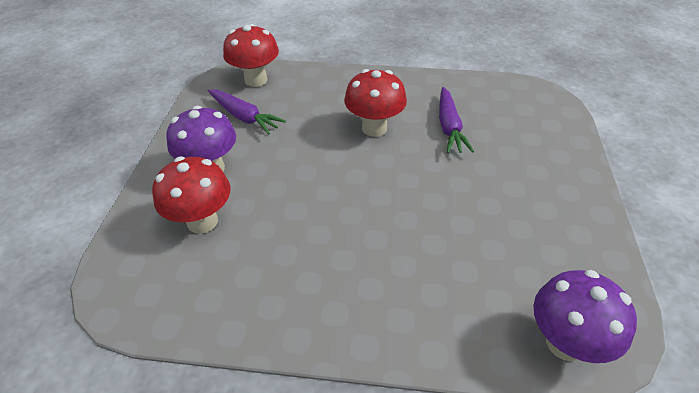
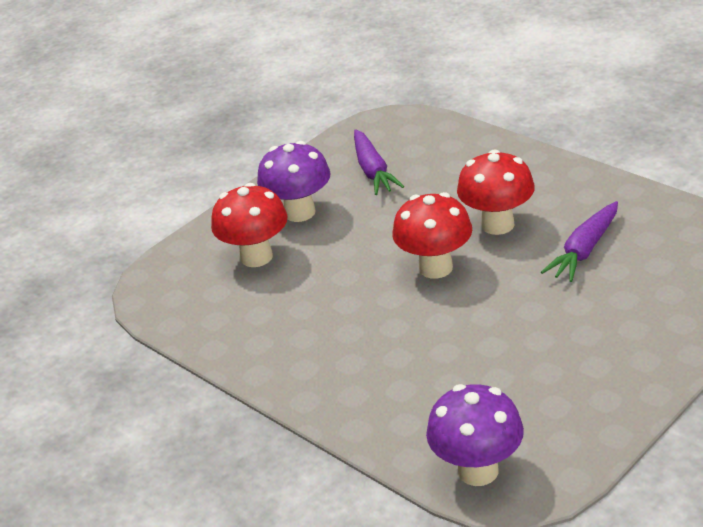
camera: 40 degrees right, 10 degrees down
red mushroom [223,24,279,87] -> red mushroom moved to [393,192,472,279]

